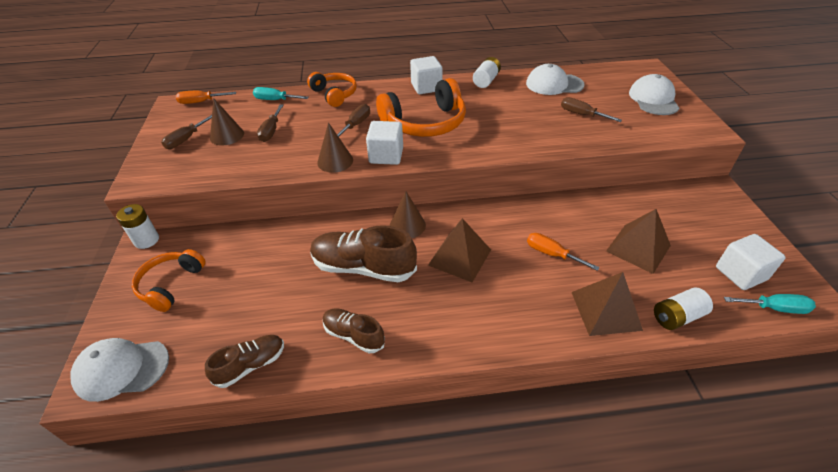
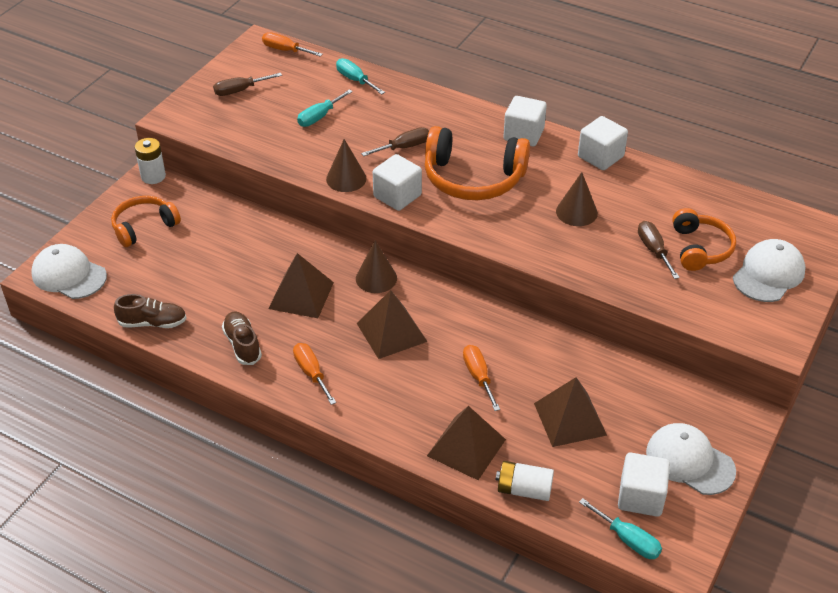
camera: 35 degrees right, 0 degrees up
brown cone [210,98,244,146] -> brown cone moved to [556,172,598,226]
brown screwdriver [257,104,284,142] -> turquoise screwdriver [297,89,353,127]
orange headphones [307,72,357,107] -> orange headphones moved to [672,208,736,271]
brown shoe [310,225,417,282] -> brown pyramid [268,253,334,318]
white battery [473,57,501,88] -> white cube [578,116,628,170]
white cap [526,64,584,95] -> white cap moved to [646,423,736,495]
none -> orange screwdriver [293,343,336,405]

